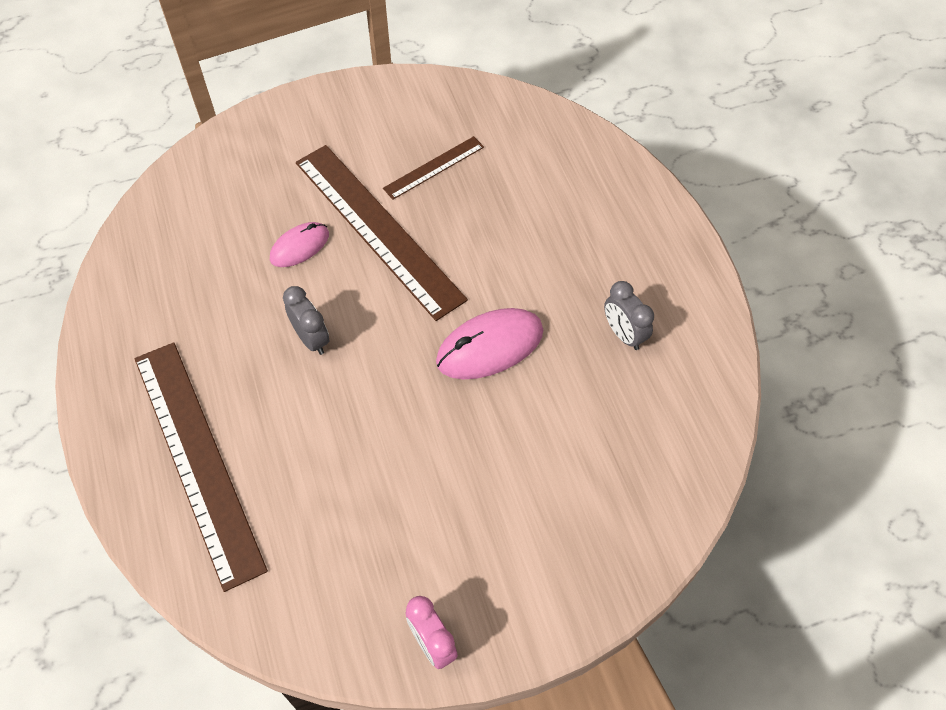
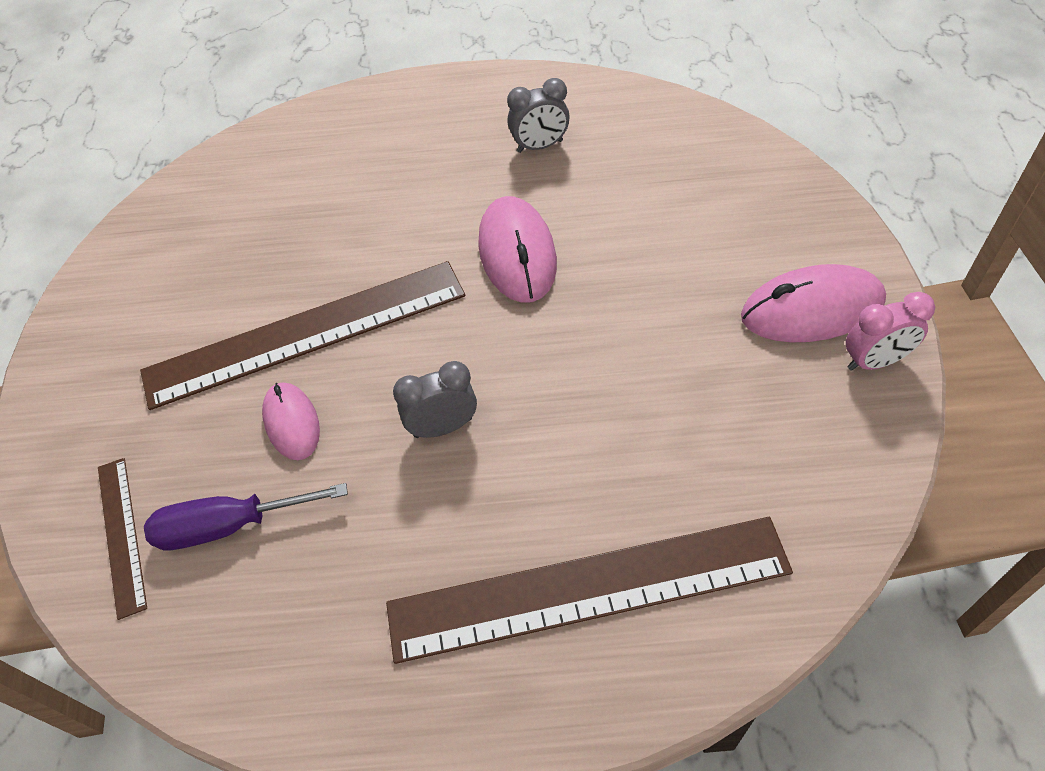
camera: 70 degrees left, 5 degrees down
brown ruler [383,136,484,200] -> brown ruler moved to [98,458,147,620]
none -> purple screwdriver [144,483,348,550]
none -> pink mouse [741,264,886,342]

